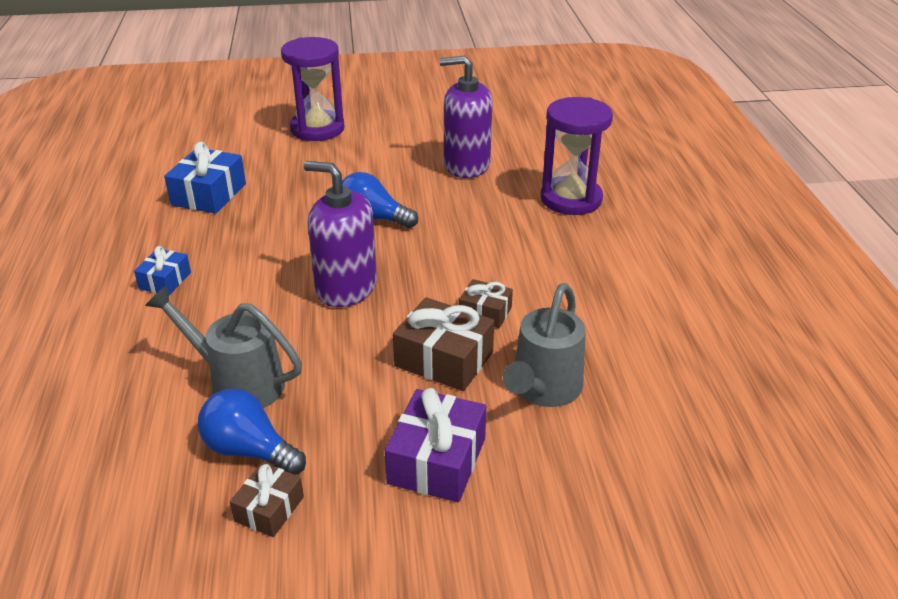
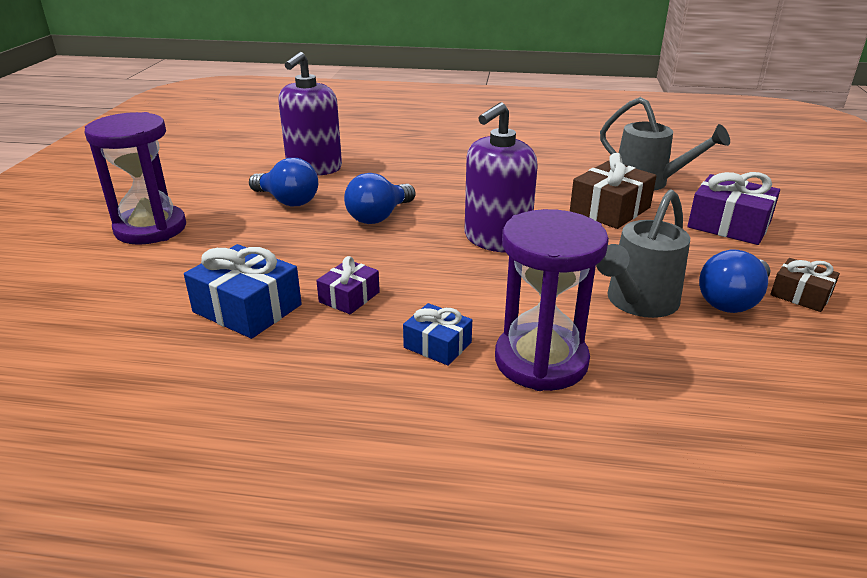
camera: 75 degrees left, 5 degrees down
brown gift [459,279,513,328] -> none
purple hourglass [541,97,613,215] -> purple hourglass moved to [495,209,609,391]
none -> blue light bulb [249,158,318,206]
none -> purple gift [316,256,380,314]

